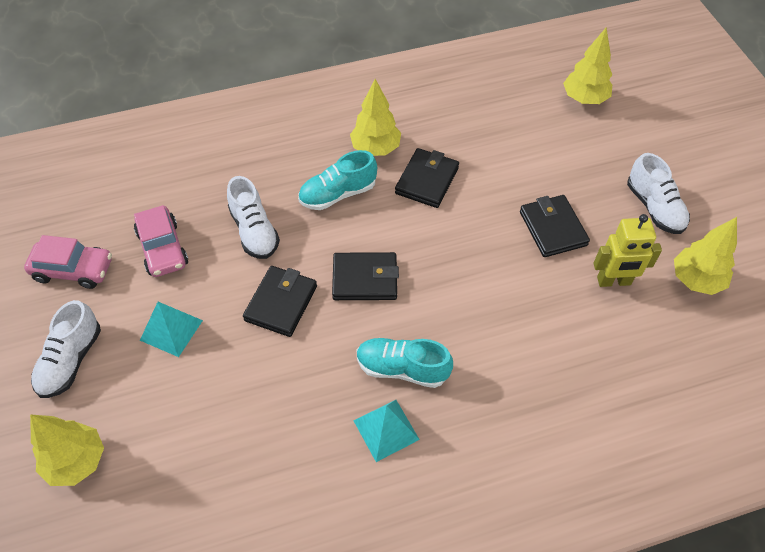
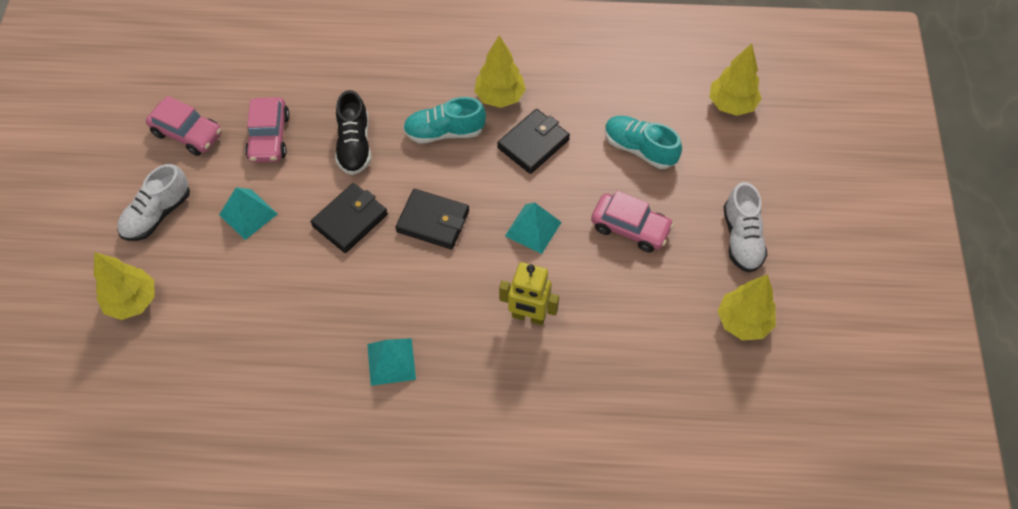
camera: 20 degrees right, 5 degrees up
white shoe [227,176,280,259] -> black shoe [335,90,371,175]
turquoise shoe [357,338,453,388] -> turquoise shoe moved to [605,116,682,169]
black wallet [520,195,590,257] -> pink car [591,190,674,253]
yellow robot [594,214,662,287] -> yellow robot moved to [499,262,559,325]
none -> turquoise pyramid [505,202,561,254]

